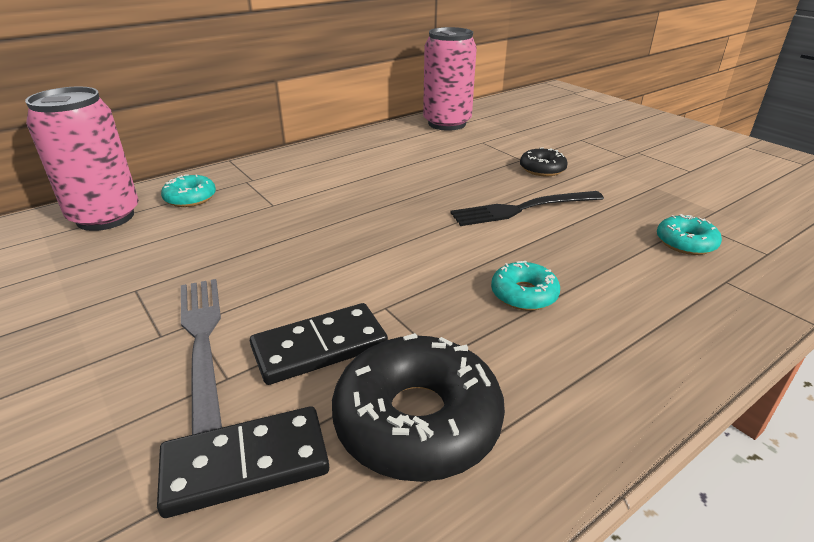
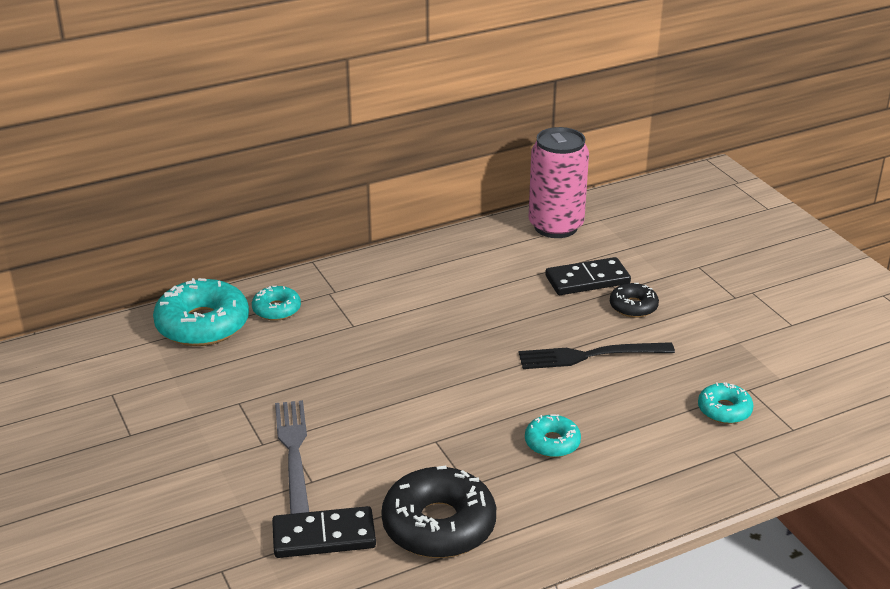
camera: 10 degrees right, 0 degrees up
pink can [25,87,139,231] -> turquoise donut [153,278,249,346]
black domino [250,303,388,385] -> black domino moved to [545,257,631,295]

